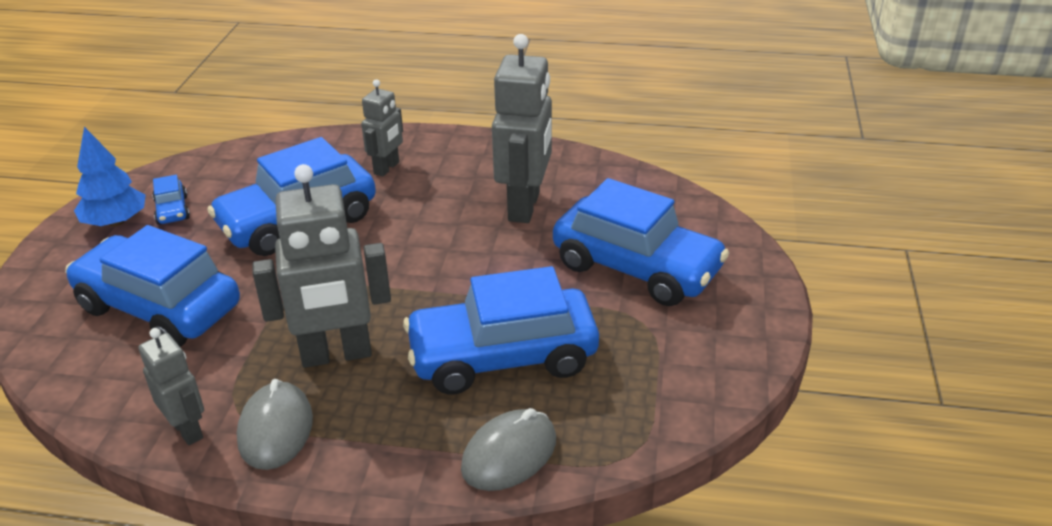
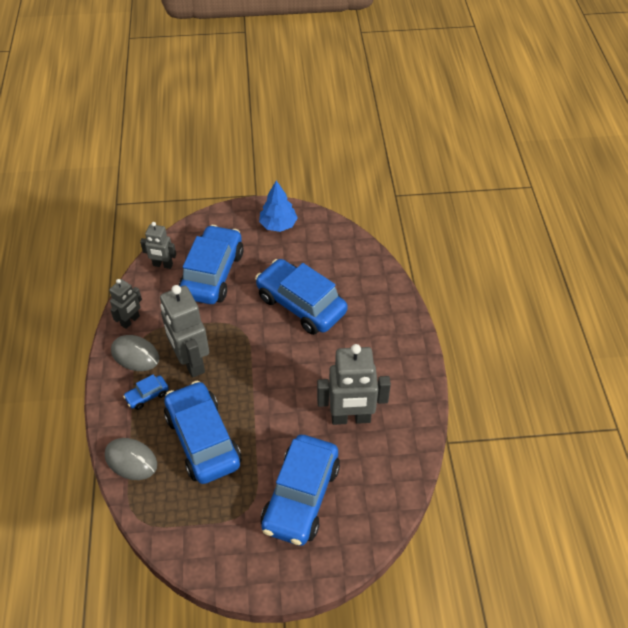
camera: 75 degrees right, 15 degrees up
blue car [152,175,190,225] -> blue car moved to [123,374,169,410]
grey mouse [237,379,313,470] -> grey mouse turned 45 degrees clockwise [111,335,159,371]
grey robot [361,79,403,177] -> grey robot moved to [140,222,176,269]

